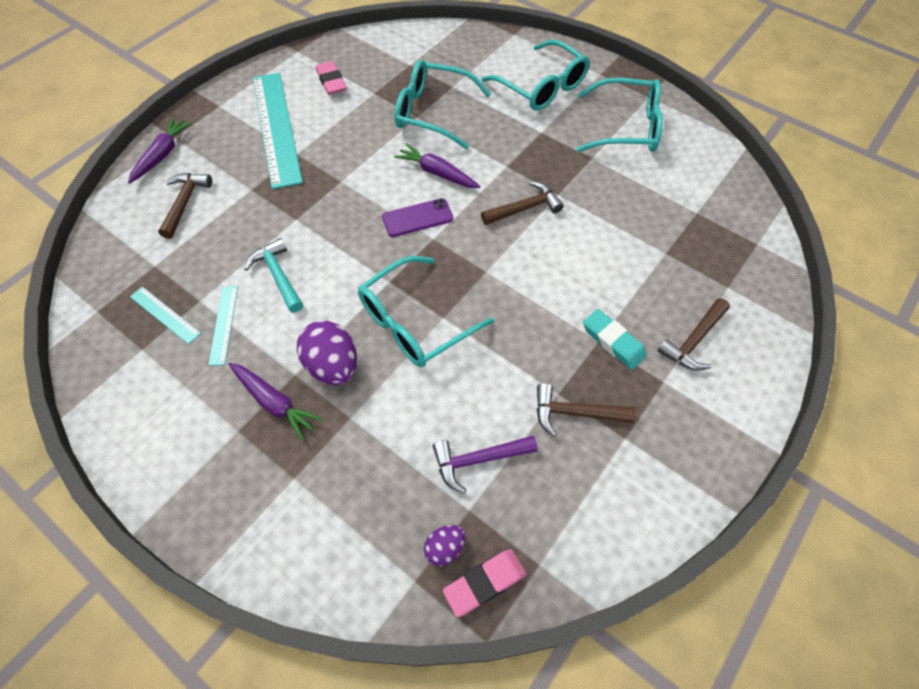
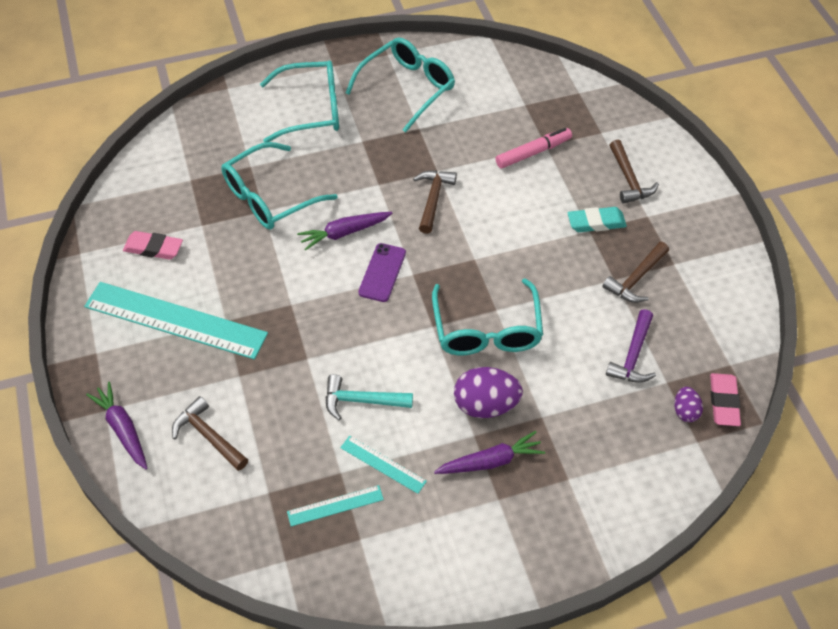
camera: 55 degrees left, 5 degrees down
none -> pink marker [495,128,572,169]

